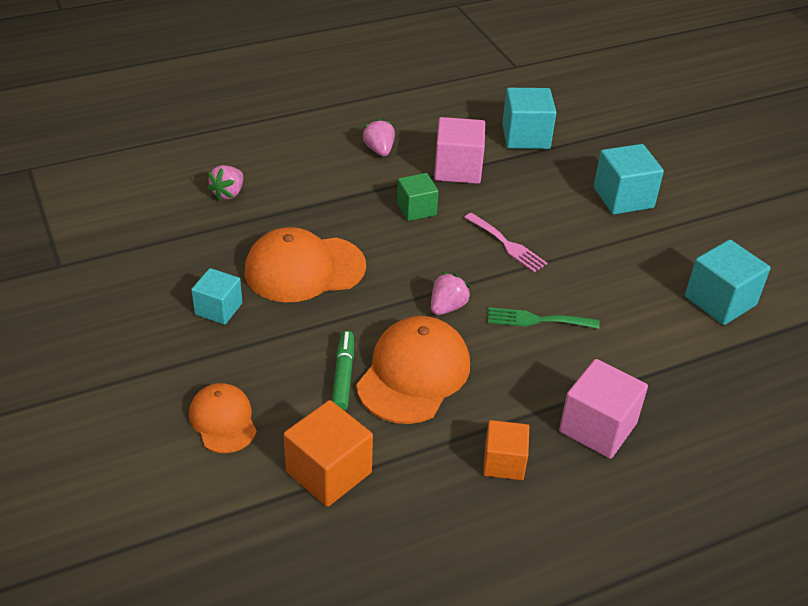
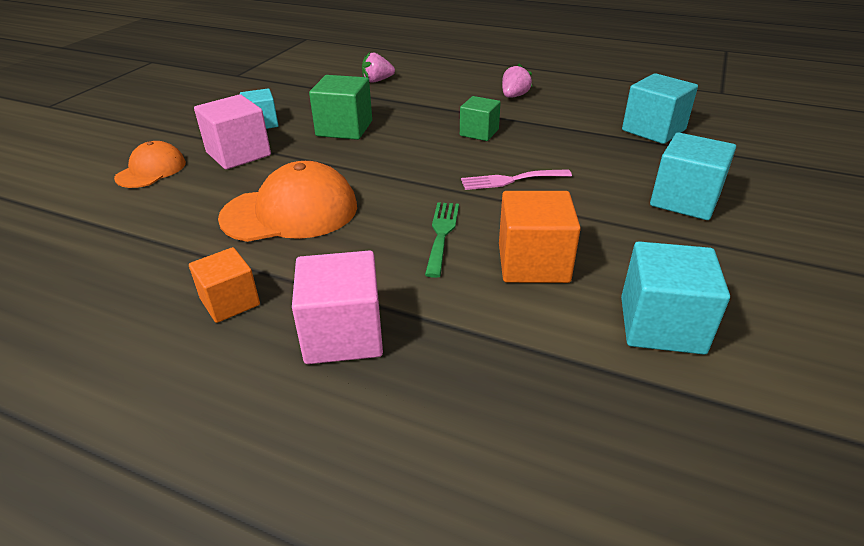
camera: 50 degrees right, 5 degrees down
orange cap [245,227,366,302] -> green cube [309,75,372,140]
orange cube [284,400,373,507] -> orange cube moved to [499,191,581,283]
green marker [332,331,354,411] -> none
pink strawberry [431,272,471,315] -> none
pink cube [434,117,485,184] -> pink cube moved to [194,94,271,170]
pink fork [464,213,548,272] -> pink fork turned 75 degrees clockwise [461,169,572,190]
green fork [488,307,600,329] -> green fork turned 45 degrees clockwise [425,202,459,278]

